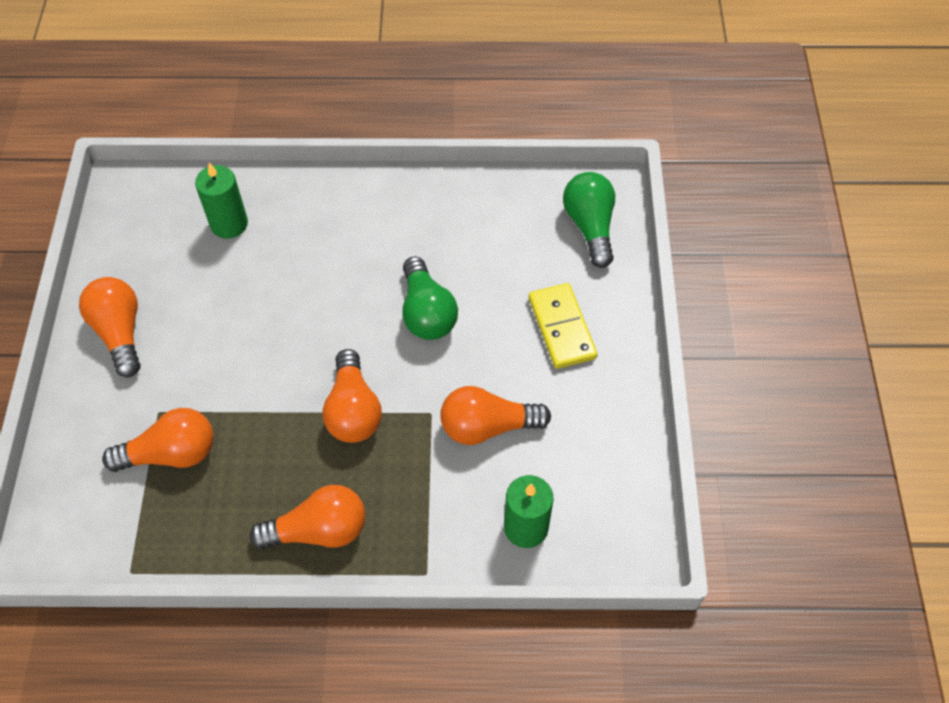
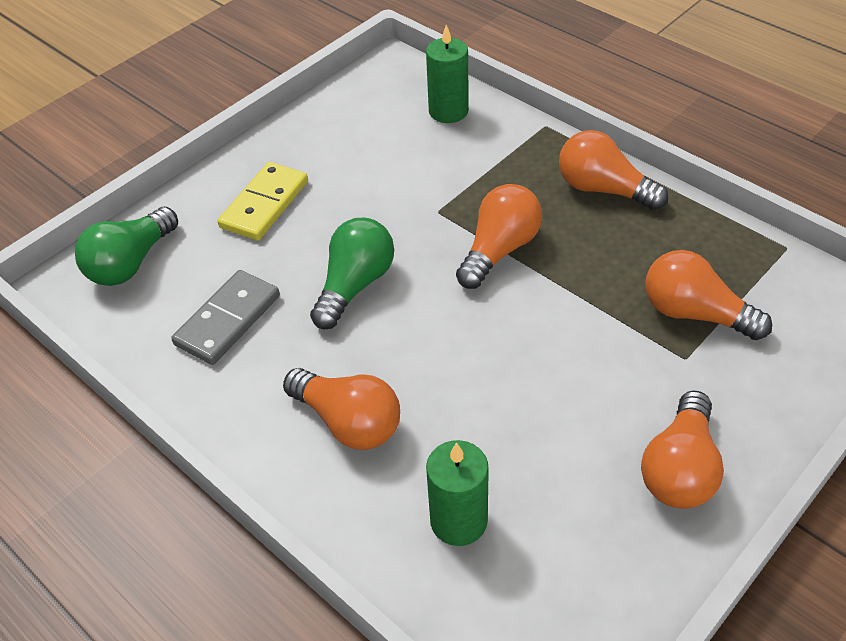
camera: 135 degrees left, 10 degrees down
orange light bulb [440,386,551,445] -> orange light bulb moved to [283,368,400,450]
none -> grey domino [171,270,280,365]

